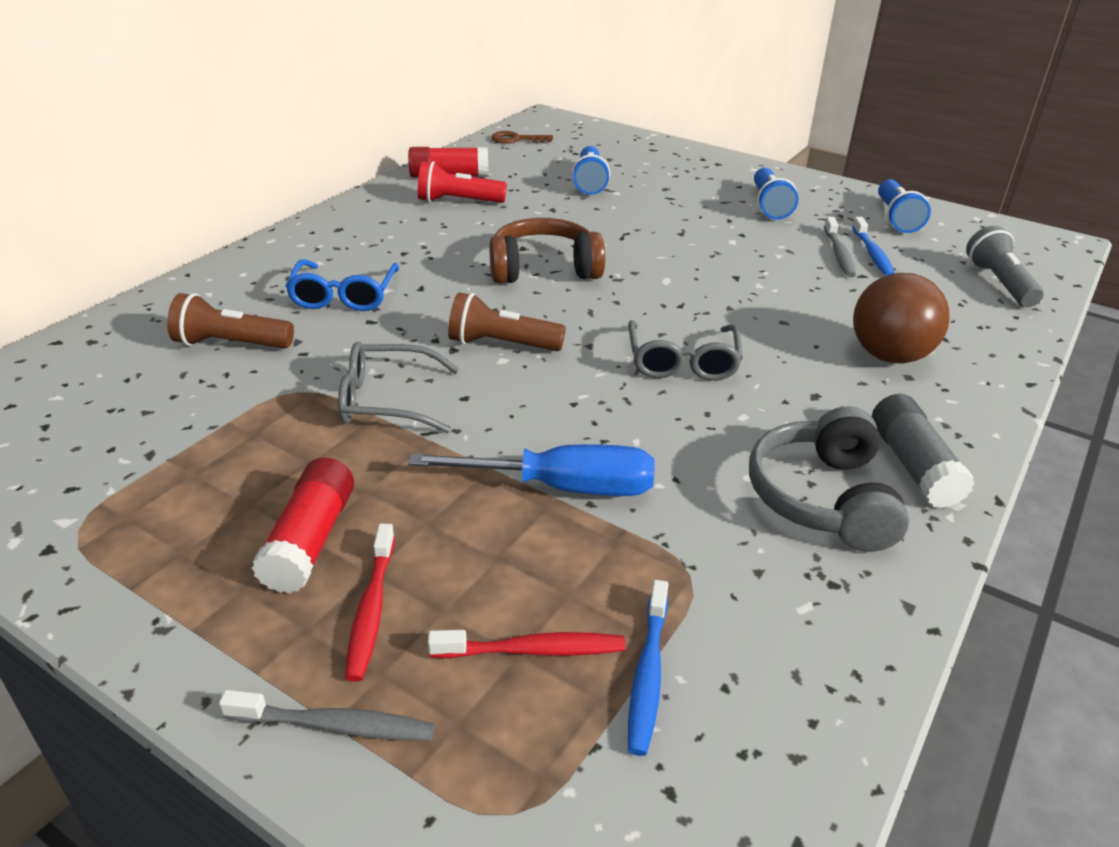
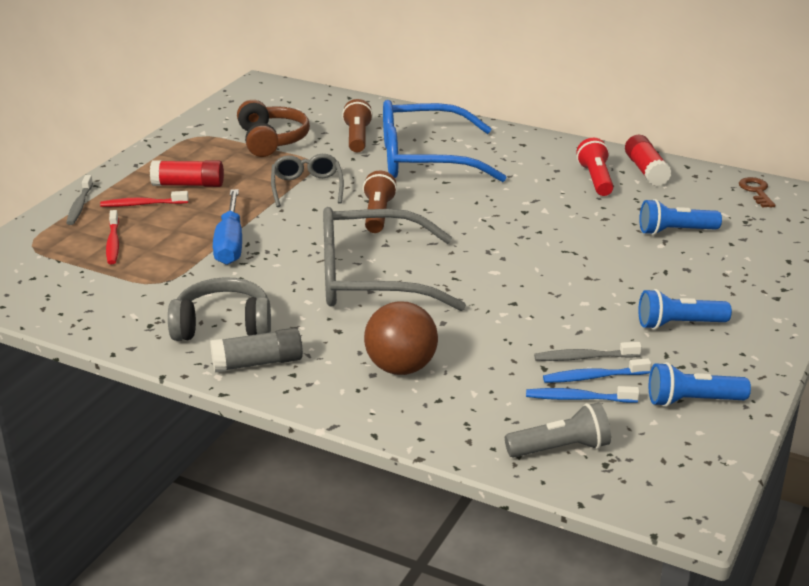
camera: 85 degrees right, 5 degrees down
blue glasses [285,259,399,311] -> blue glasses [383,100,506,182], size x1.90
brown headphones [490,218,605,284] -> brown headphones moved to [237,100,310,157]
grey glasses [628,320,743,381] -> grey glasses [323,207,466,311], size x1.90
blue toothbrush [628,580,668,756] -> blue toothbrush moved to [526,386,639,403]

